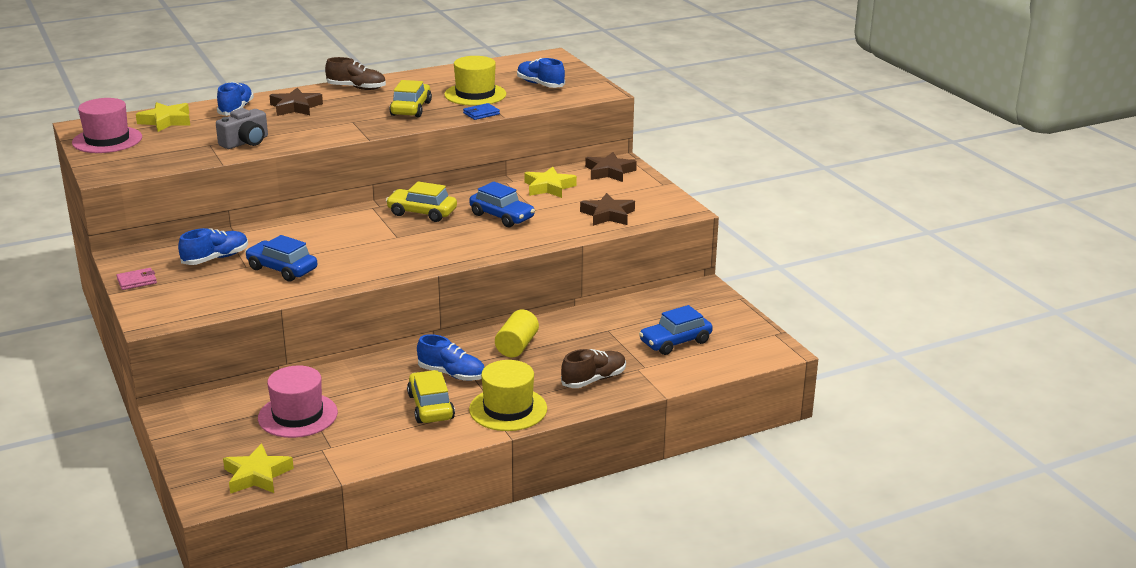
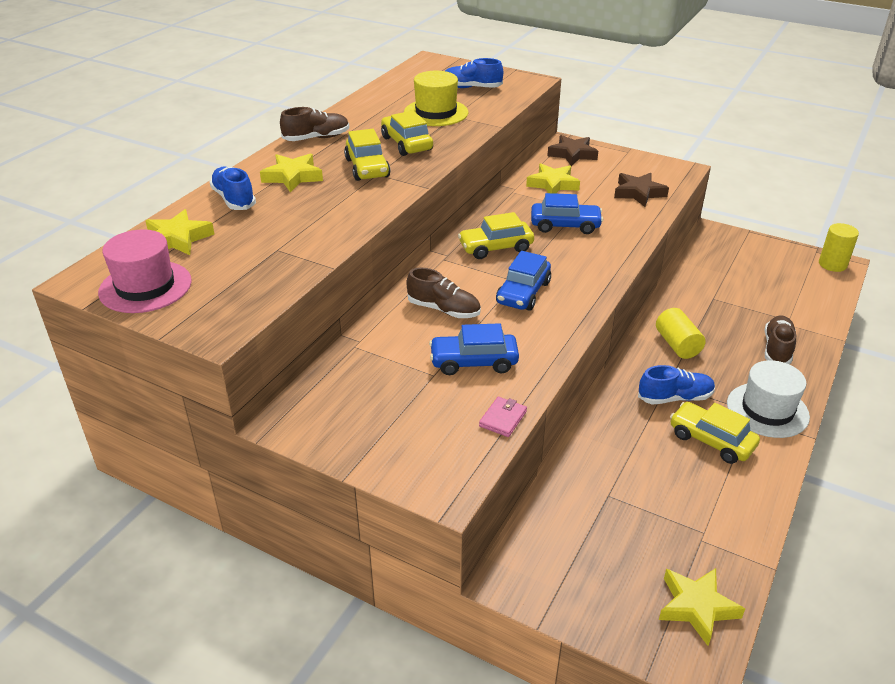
camera: 35 degrees left, 10 degrees up
pink wallet [116,268,157,290] -> pink wallet moved to [479,397,527,437]
blue shoe [178,228,248,265] -> none
grey camera [216,108,268,149] -> none
pink hat [258,366,338,438] -> none
brown star [269,88,323,116] -> yellow star [260,153,323,192]
blue wallet [463,103,500,120] -> none
yellow hat [469,360,547,431] -> white hat [727,360,810,438]
blue car [639,305,713,355] -> blue car moved to [496,251,551,311]
none -> yellow car [344,129,391,181]
none -> brown shoe [407,268,481,318]
none -> yellow cylinder [819,223,859,272]

